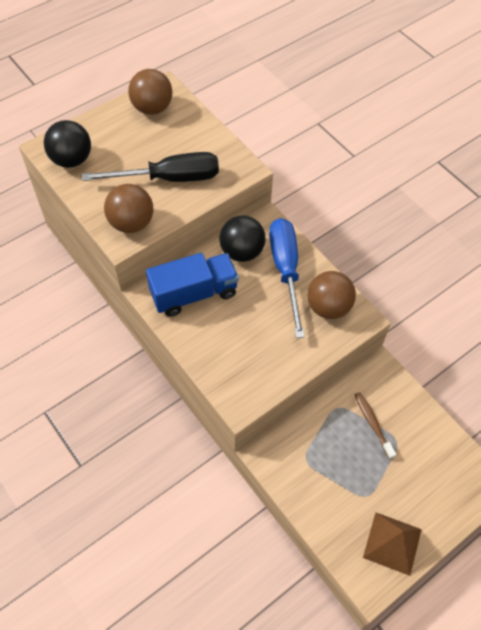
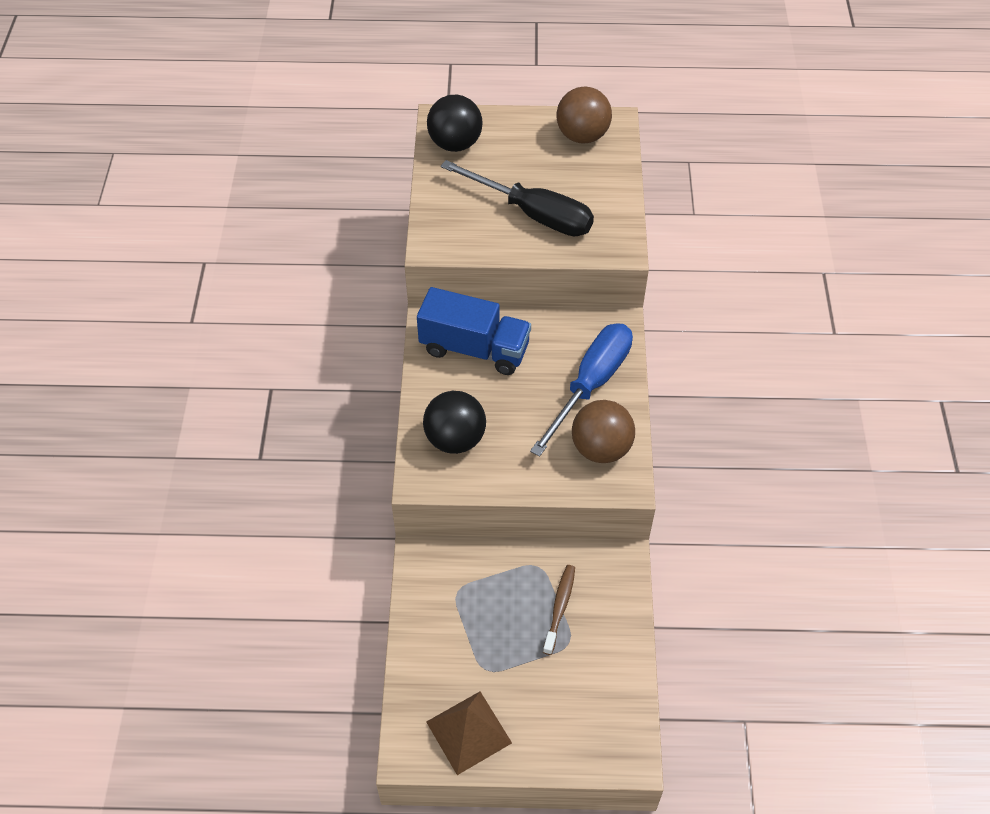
camera: 40 degrees right, 5 degrees down
brown ball [104,184,153,233] -> none
black ball [219,215,266,262] -> black ball moved to [423,391,486,454]

